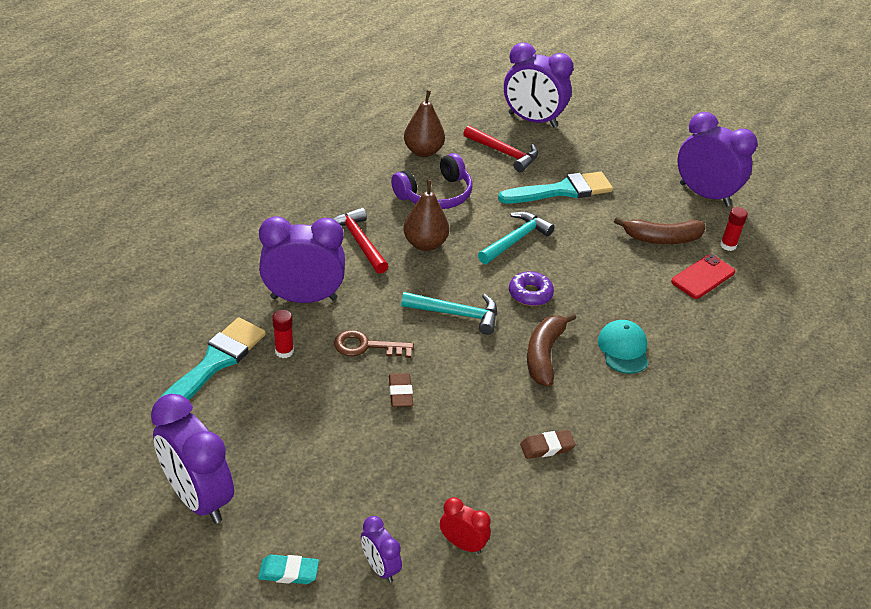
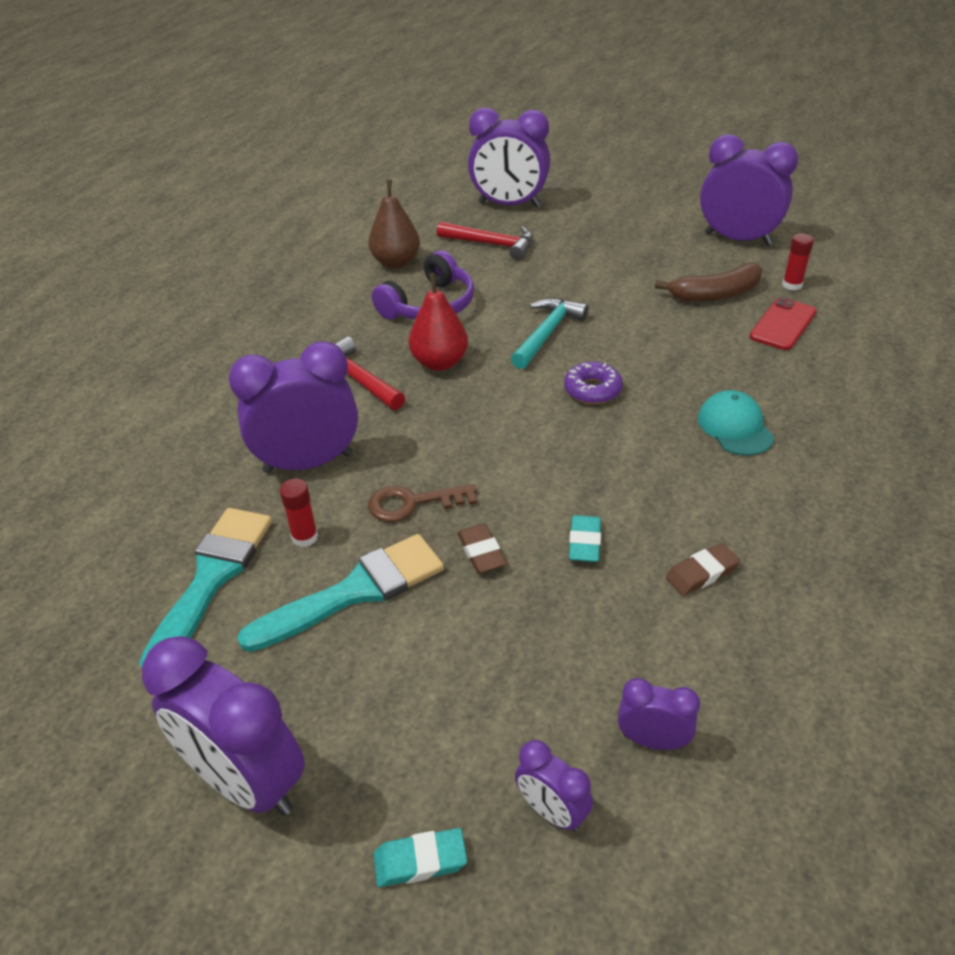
camera: 10 degrees left, 0 degrees up
turquoise hammer [401,292,497,335] -> none
brown pear [403,180,449,251] -> red pear [408,273,468,371]
red clock [440,497,491,554] -> purple clock [618,678,700,750]
turquoise brush [498,171,613,203] -> turquoise brush moved to [237,534,444,652]
brown banana [527,313,576,387] -> none
none -> turquoise eraser [569,515,601,562]

